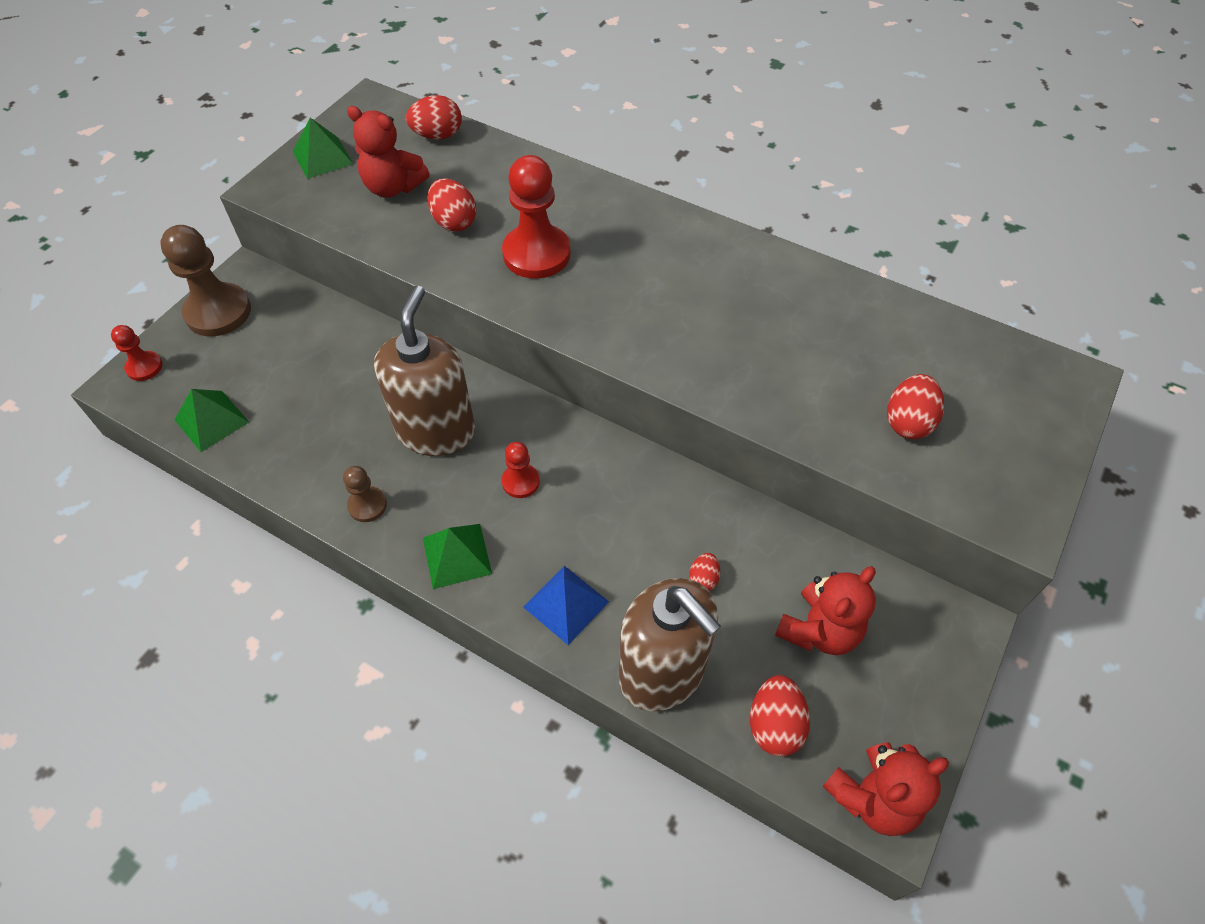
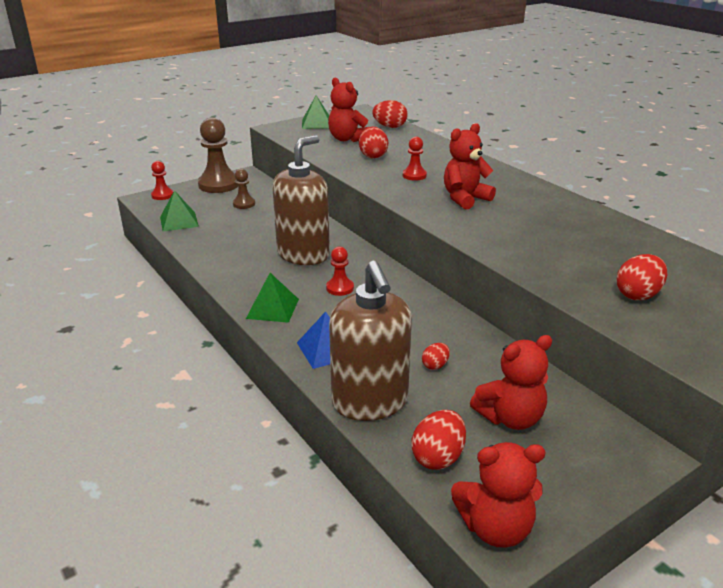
camera: 25 degrees right, 25 degrees down
brown pawn [343,466,387,522] -> brown pawn moved to [233,169,255,209]
red pawn [502,155,571,279] -> red pawn [403,137,427,181], size x0.52
none -> red teddy bear [444,123,496,210]

